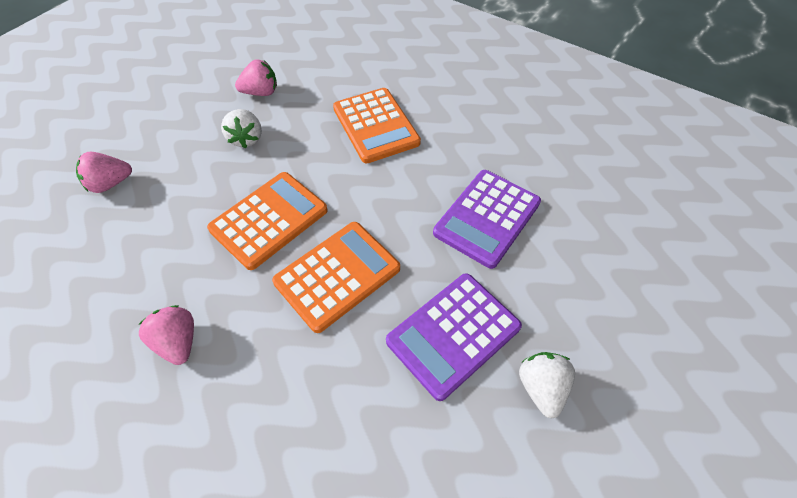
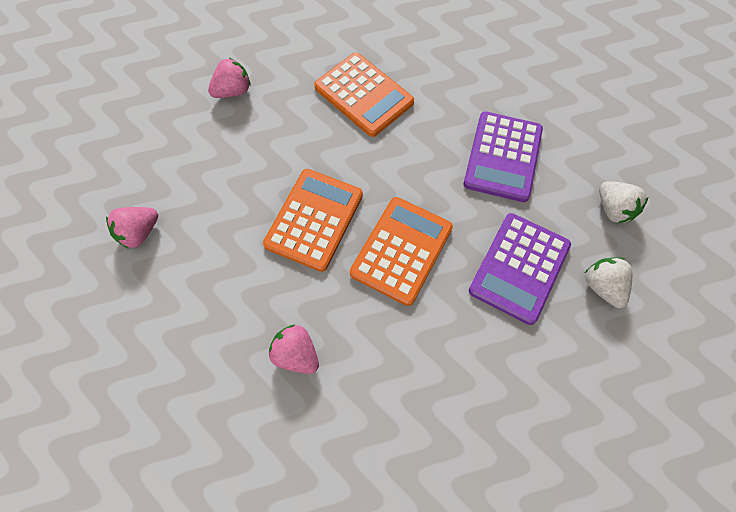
camera: 20 degrees left, 10 degrees up
white strawberry [221,109,262,149] -> white strawberry moved to [599,181,648,223]

